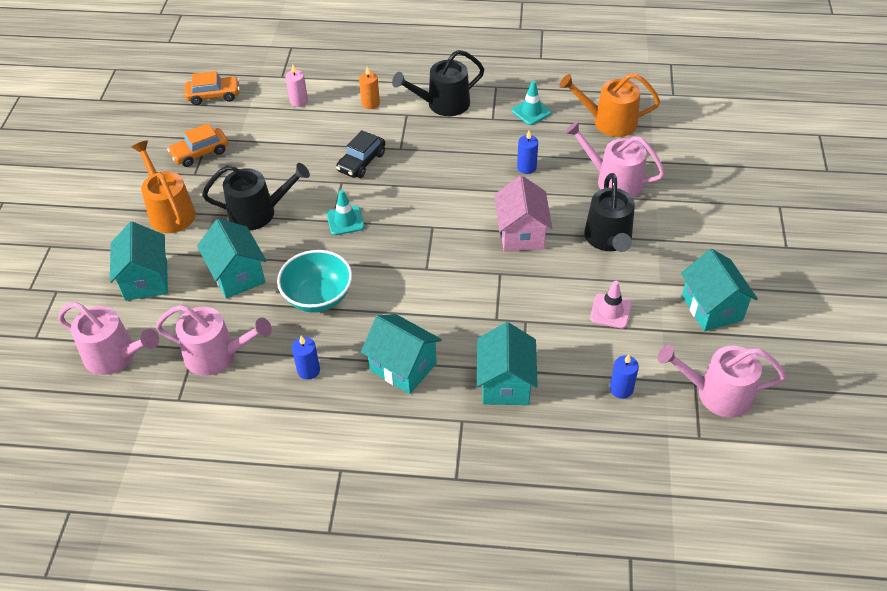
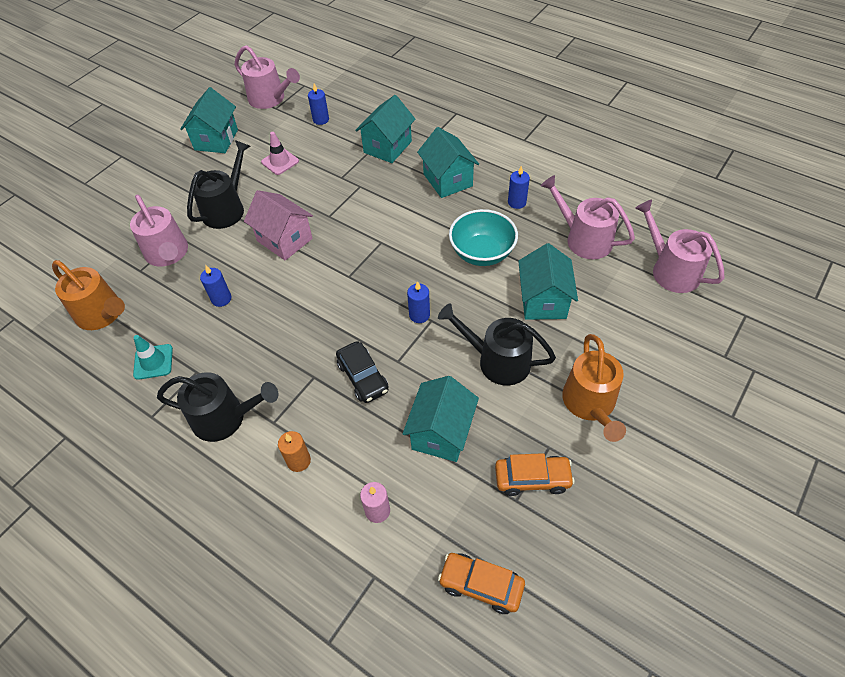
camera: 150 degrees left, 5 degrees up
turquoise house [110,222,168,301] -> turquoise house moved to [403,376,479,462]
turquoise traffic cone [327,190,365,235] -> blue candle [407,281,430,323]
black car [336,130,385,178] -> black car turned 90 degrees clockwise [336,341,388,403]
pink house [495,175,552,251] -> pink house turned 75 degrees counterclockwise [244,190,313,261]

